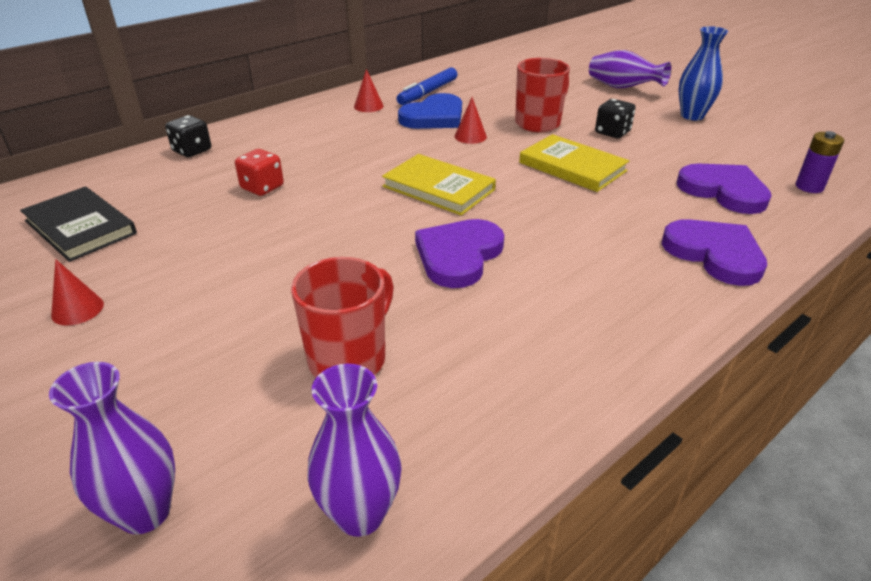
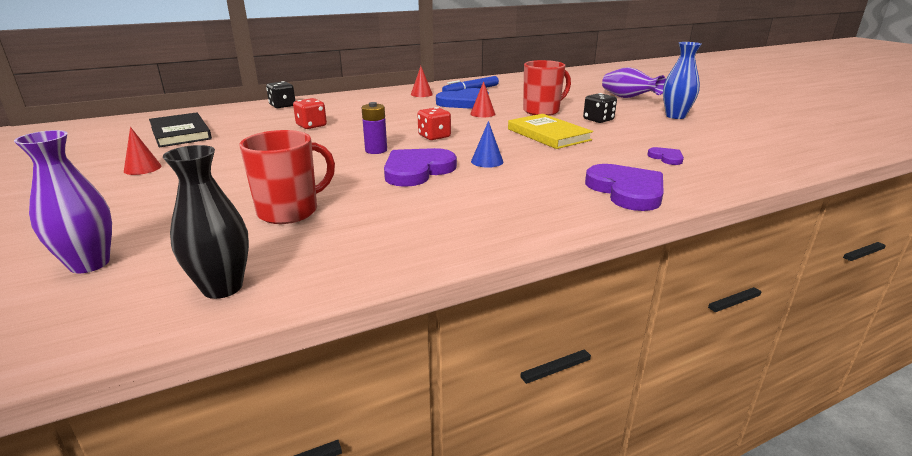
camera: 15 degrees right, 10 degrees down
purple vase [307,364,402,537] -> black vase [163,145,249,299]
yellow book [382,154,496,215] -> red dice [418,107,451,140]
purple heart [677,163,772,214] -> purple heart [647,147,684,165], size x0.49
purple battery [795,131,844,193] -> purple battery moved to [362,102,387,154]
none -> blue cone [471,121,503,168]

